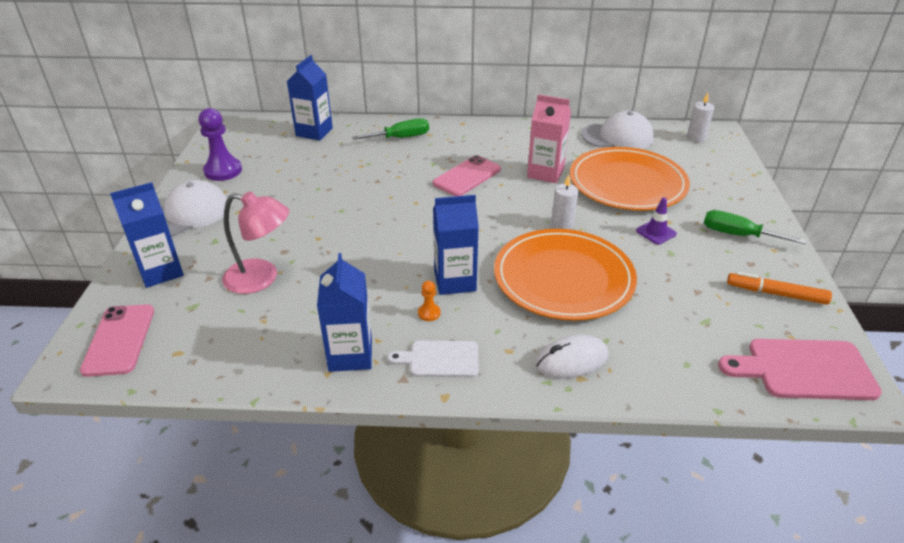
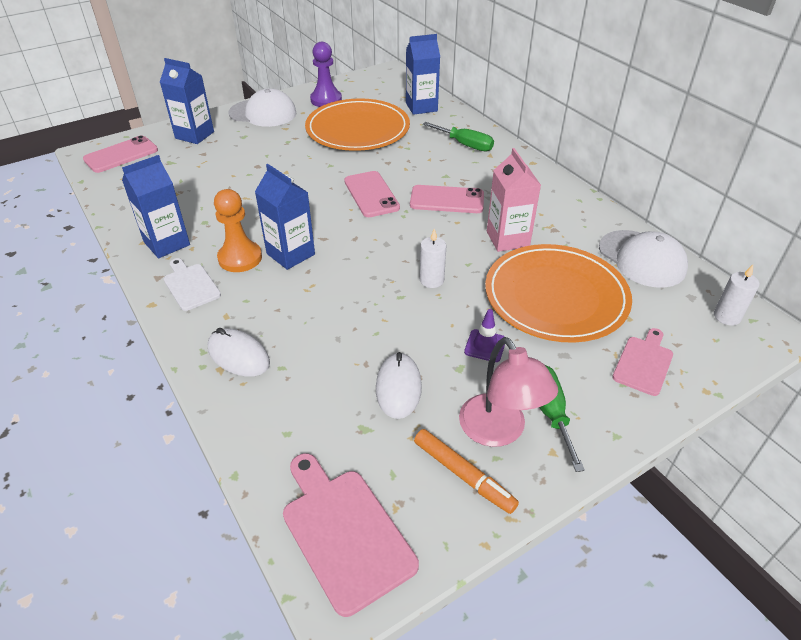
camera: 55 degrees right, 5 degrees up
pink lamp [222,191,290,294] -> pink lamp moved to [459,337,558,447]
orange pawn [418,281,441,321] -> orange pawn [214,189,262,272], size x2.13
orange plate [494,229,637,321] -> orange plate moved to [305,98,410,151]
orange marker [727,272,832,305] -> orange marker turned 150 degrees clockwise [414,429,519,514]
none -> pink phone [344,171,400,217]
none -> white mouse [376,352,422,419]
none -> pink cutting board [612,328,673,396]

